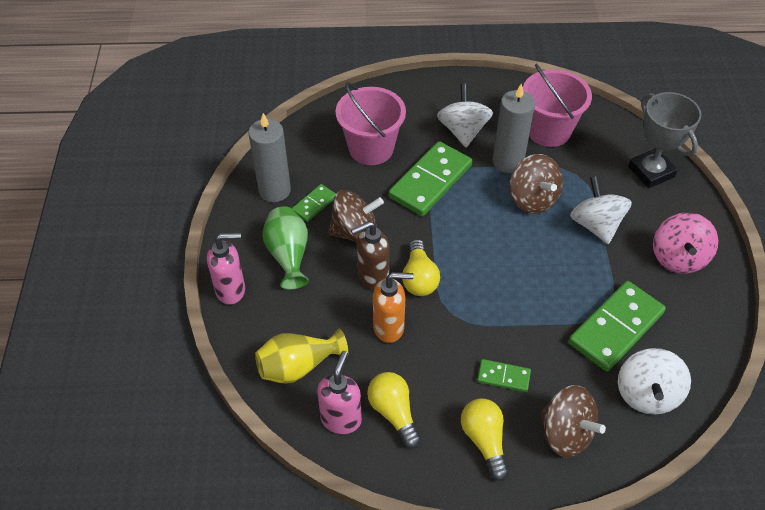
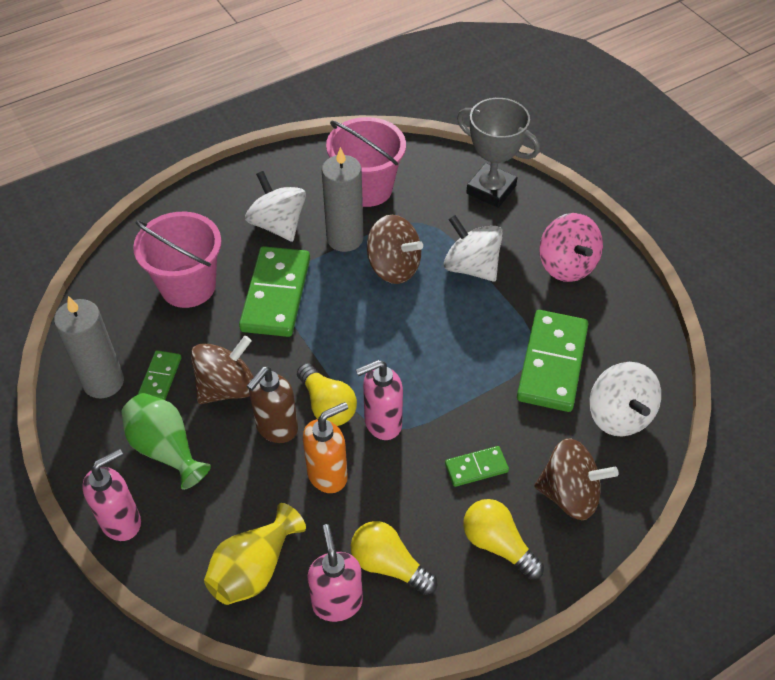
camera: 30 degrees left, 0 degrees up
none -> pink soap dispenser [356,360,403,440]

